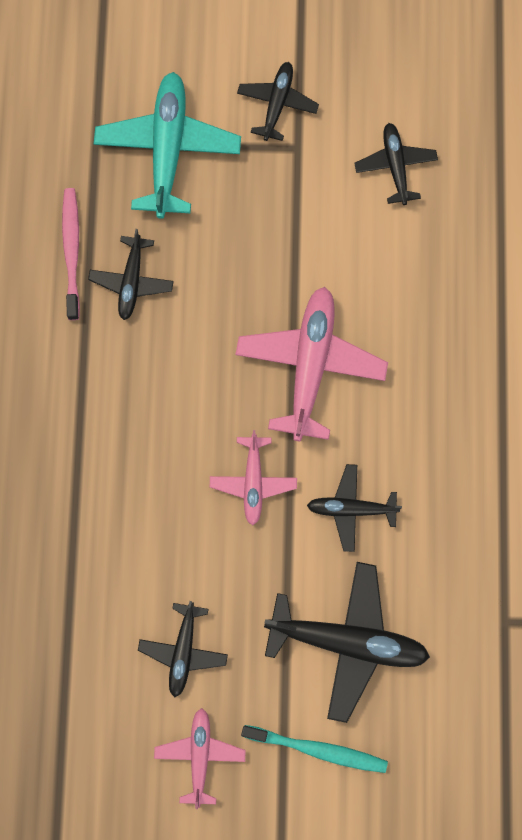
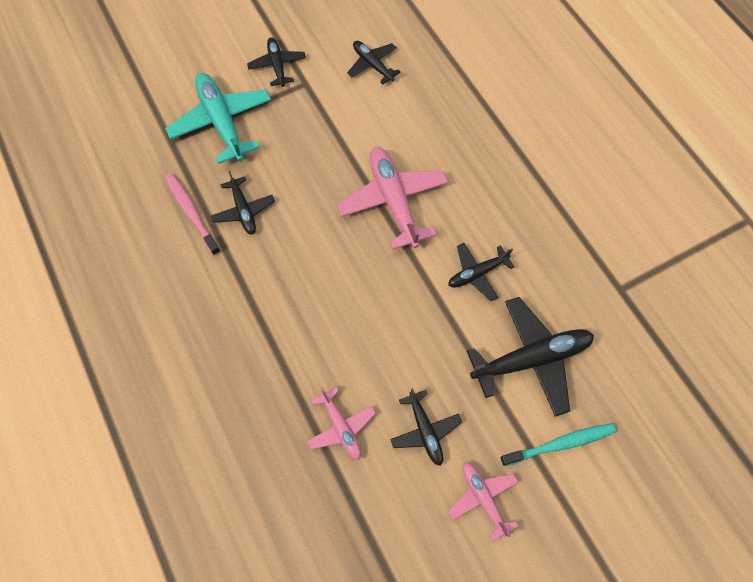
camera: 30 degrees left, 10 degrees down
pink plane [210,430,297,526] -> pink plane moved to [307,387,376,460]

